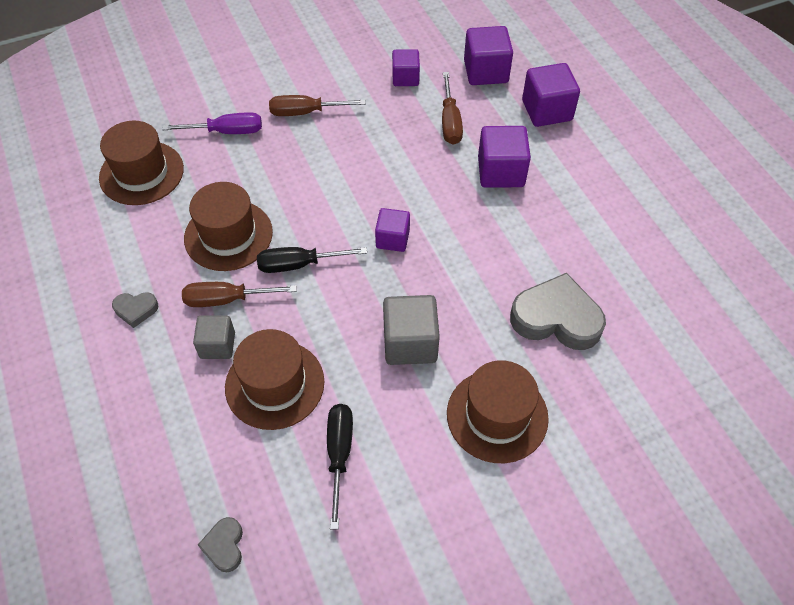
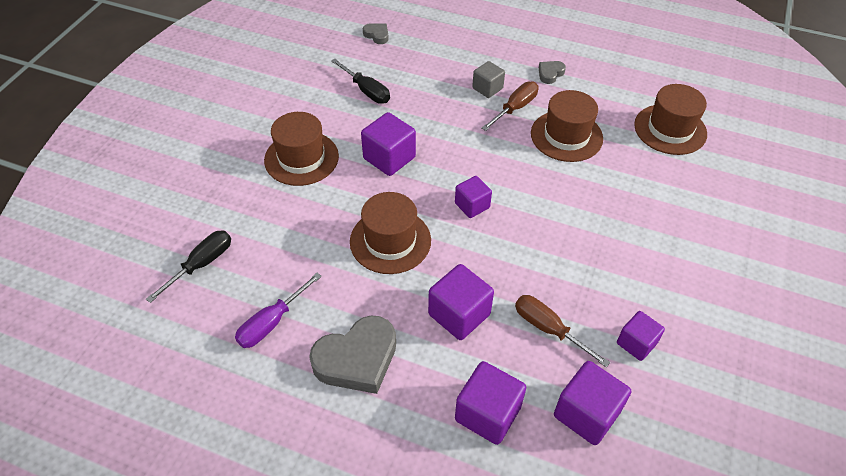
camera: 135 degrees right, 5 degrees down
purple screwdriver [163,112,262,134] -> purple screwdriver moved to [235,273,322,348]
brown hat [225,329,324,430] -> brown hat moved to [350,192,431,274]
black screwdriver [257,247,367,273] -> black screwdriver moved to [146,230,231,303]
brown screwdriver [269,95,366,116] -> none
grey cube [383,295,440,365] -> purple cube [361,112,416,176]
grey heart [510,273,606,350] -> grey heart moved to [309,316,396,394]

